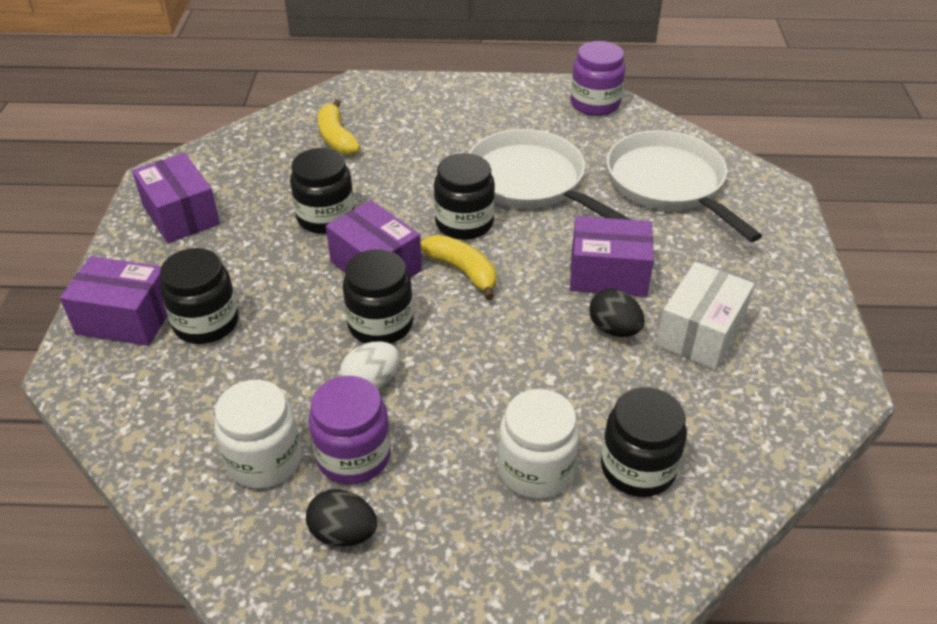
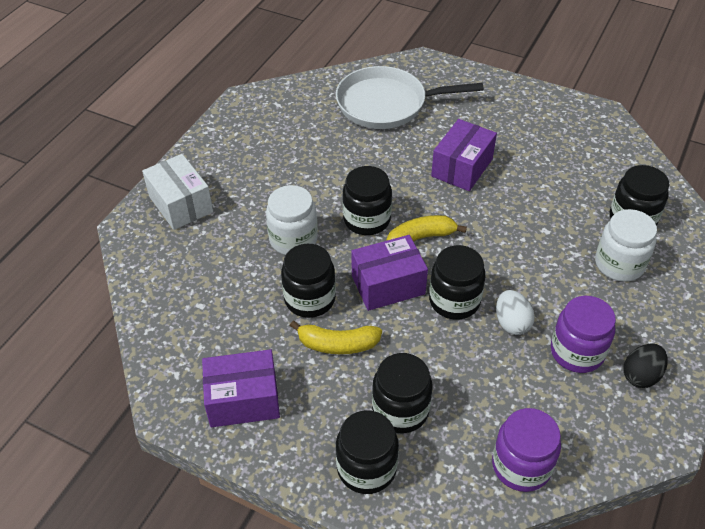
camera: 65 degrees left, 5 degrees up
purple box [60,256,168,346] -> black jar [336,410,399,494]
white jar [214,380,301,489] -> white jar moved to [266,185,318,255]
yellow banana [318,99,360,155] -> yellow banana moved to [290,321,382,354]
white pan [469,129,631,220] -> none
purple jar [570,41,625,116] -> purple jar moved to [492,408,561,492]
black egg [590,288,645,337] -> none
white box [656,262,754,370] -> white box moved to [142,154,213,230]

